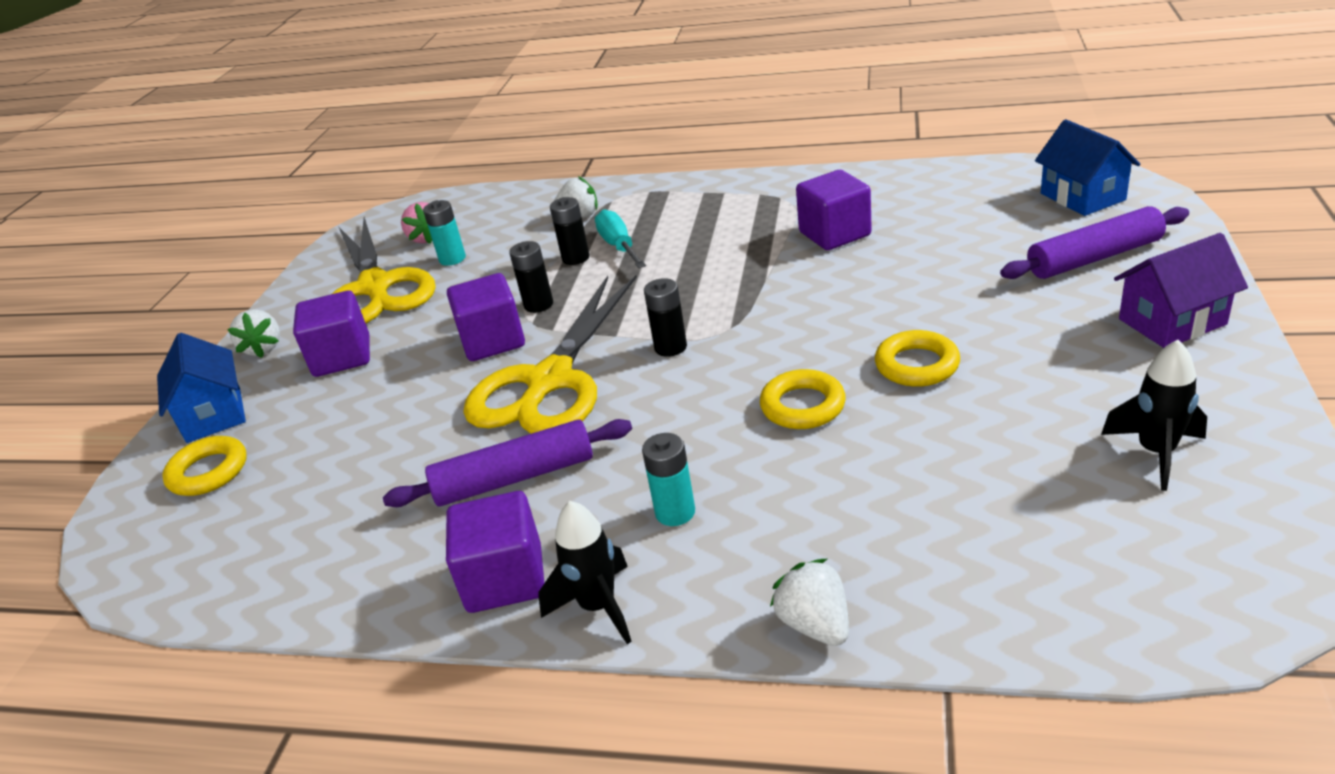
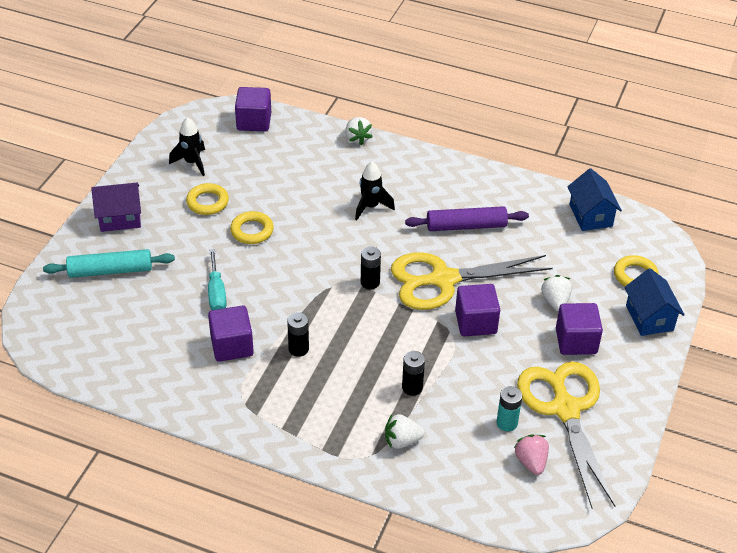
camera: 175 degrees left, 10 degrees up
white strawberry [227,309,280,358] -> white strawberry moved to [541,275,572,311]
purple cube [446,491,544,613] -> purple cube moved to [235,87,271,131]
yellow scissors [463,275,637,434] -> yellow scissors turned 135 degrees counterclockwise [391,252,553,310]
black battery [509,241,553,313] -> black battery moved to [287,312,309,357]
black rocket [538,501,632,644] -> black rocket moved to [355,162,395,220]
turquoise screwdriver [595,209,646,268] -> turquoise screwdriver moved to [208,249,227,310]
turquoise battery [642,433,695,526] -> none
yellow ring [760,369,846,429] -> yellow ring moved to [186,183,229,215]
purple rolling pin [1000,206,1189,279] -> turquoise rolling pin [43,249,175,278]
blue house [1035,119,1140,216] -> blue house moved to [567,168,622,231]

